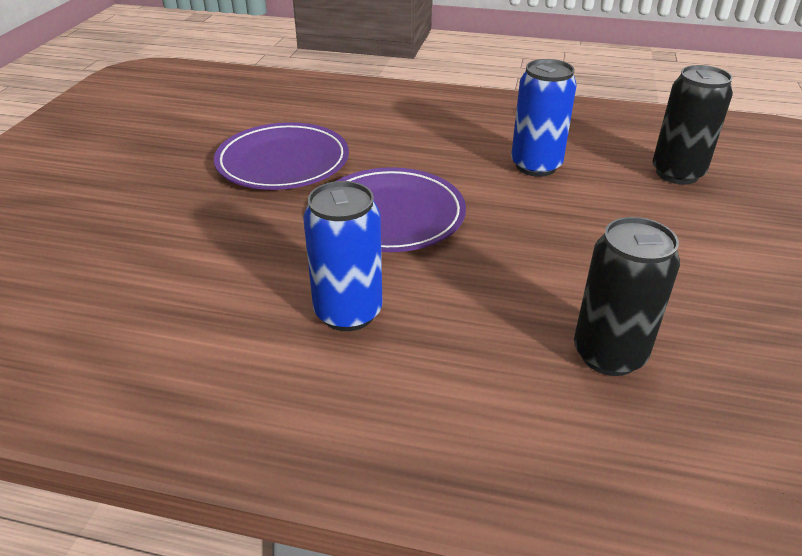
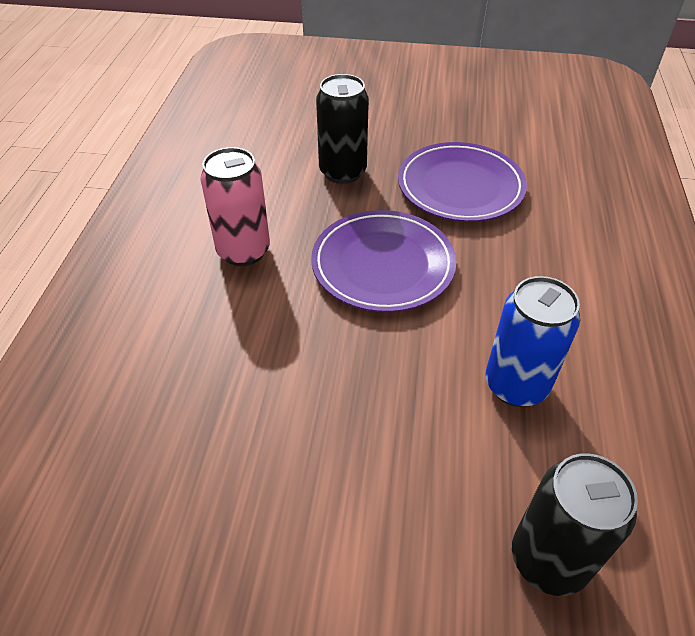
camera: 85 degrees right, 10 degrees up
blue can [303,181,382,331] -> pink can [200,147,270,266]
black can [574,217,680,376] -> black can moved to [316,74,369,184]

